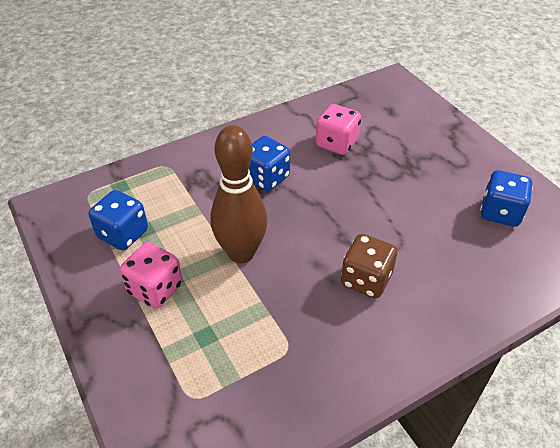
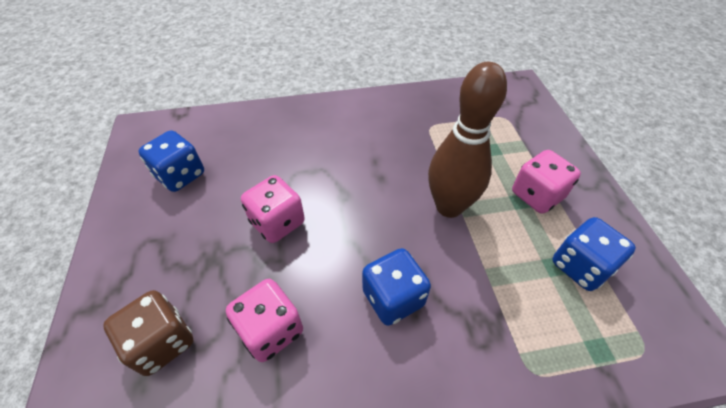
camera: 160 degrees left, 5 degrees up
brown dice [341,234,397,298] -> brown dice moved to [103,290,193,376]
none -> pink dice [241,175,305,243]

